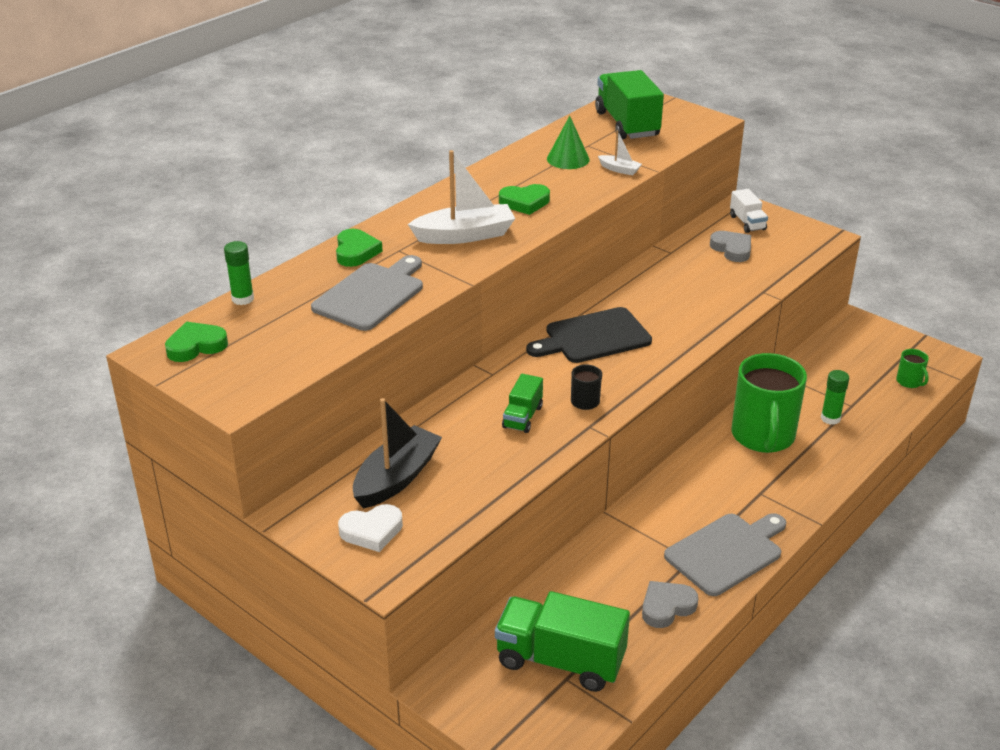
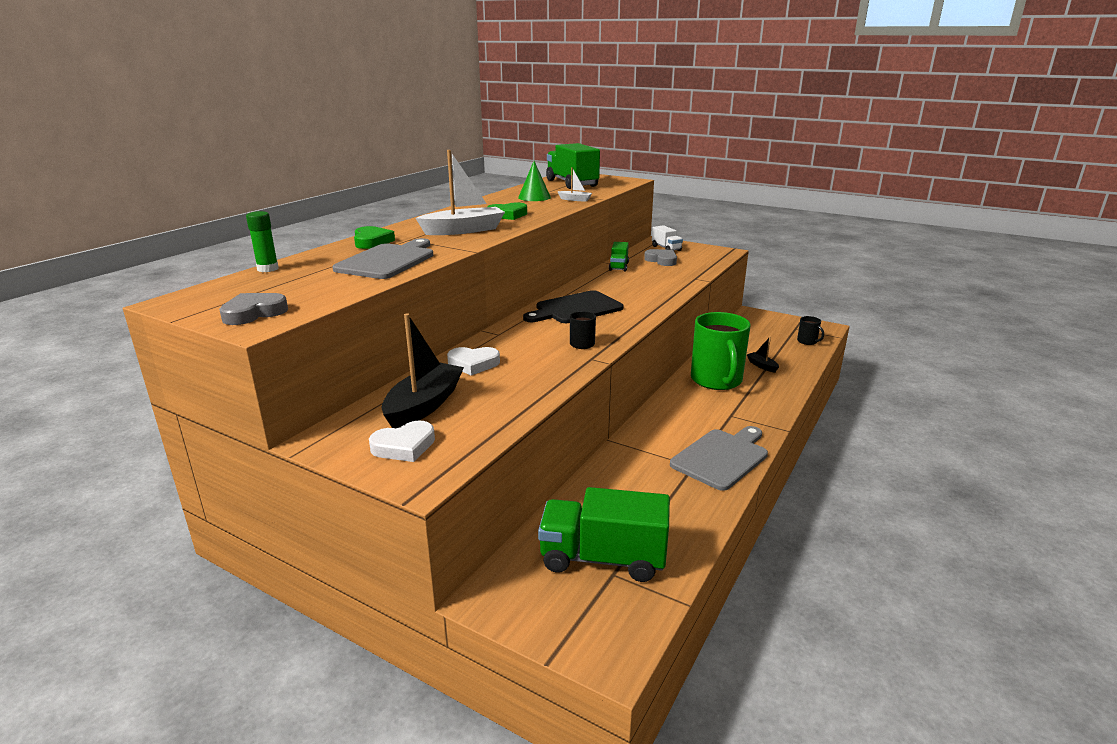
camera: 10 degrees left, 10 degrees down
green heart [165,322,228,362] -> none
green truck [502,374,543,433] -> green truck moved to [609,242,629,272]
grey heart [642,581,699,628] -> grey heart moved to [219,293,288,325]
green glue stick [821,370,849,425] -> black boat [747,336,779,373]
green mug [896,349,929,388] -> black mug [797,316,824,345]
none -> white heart [447,347,500,376]

